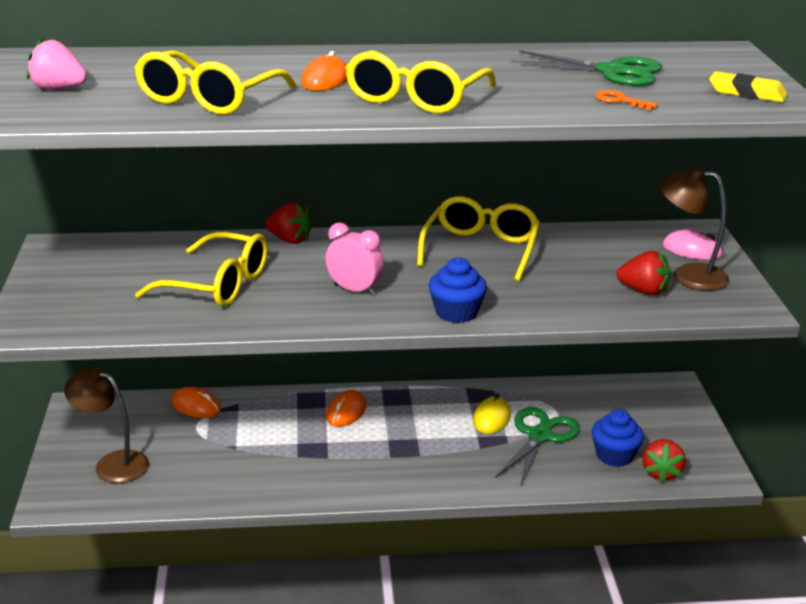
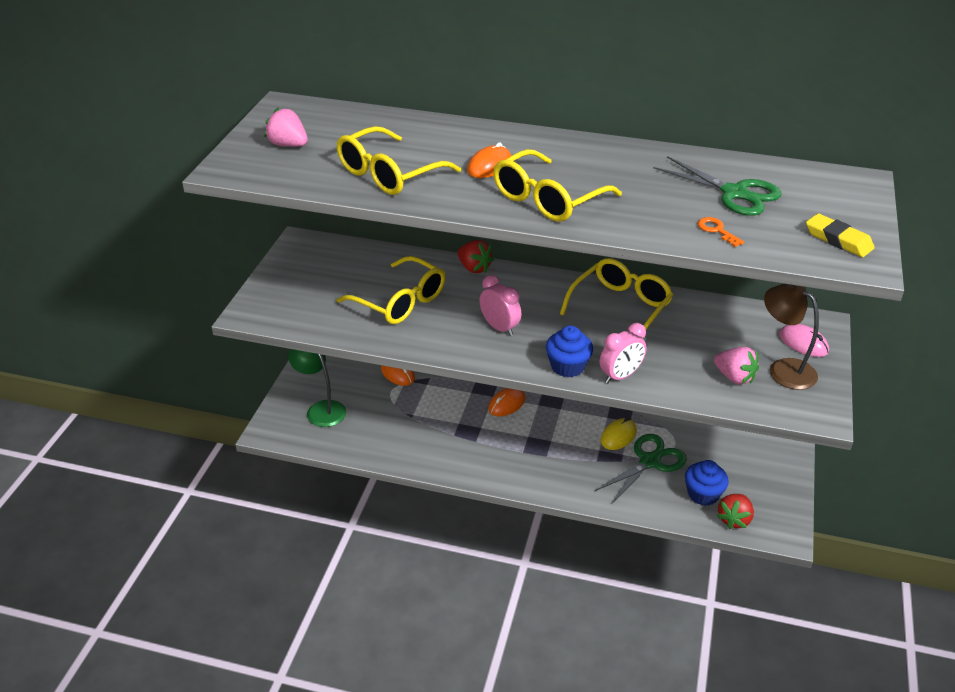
camera: 20 degrees right, 10 degrees up
brown lamp [64,367,149,483] -> green lamp [288,349,346,427]
red strawberry [616,251,670,295] -> pink strawberry [714,347,759,385]
none -> pink clock [600,323,647,383]

